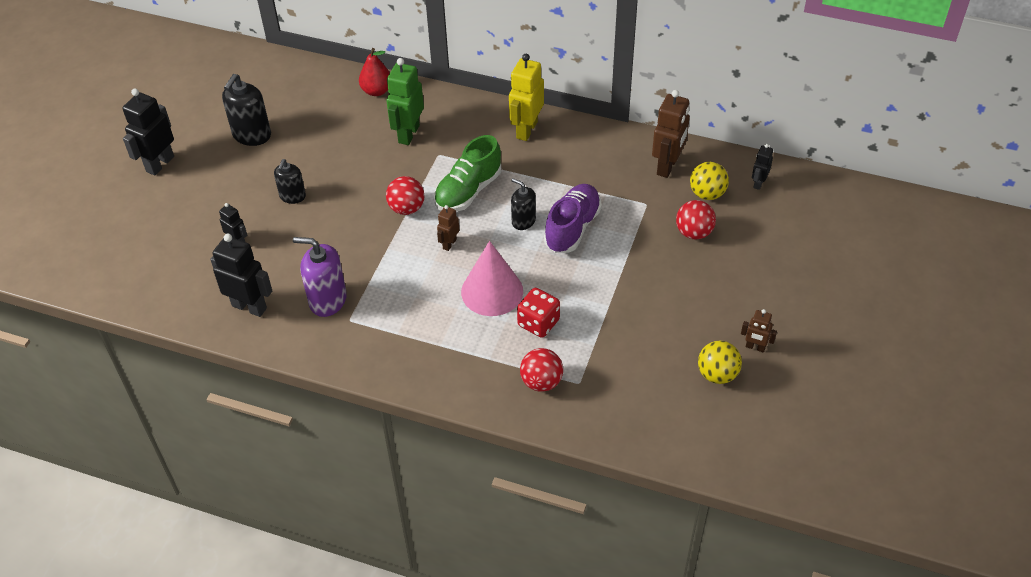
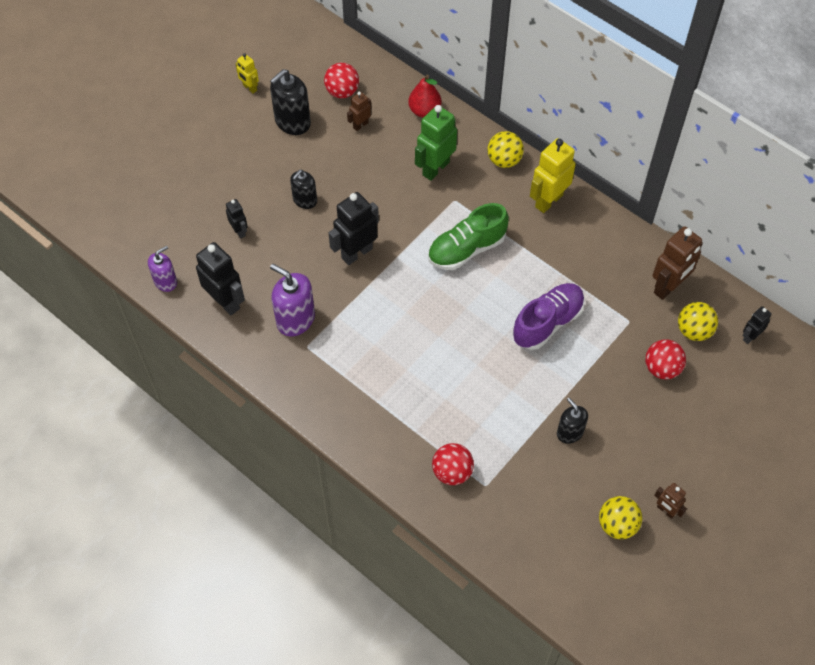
camera: 20 degrees right, 10 degrees up
black robot [122,89,174,176] -> black robot moved to [329,192,379,265]
red ball [386,176,425,215] -> red ball moved to [324,63,359,98]
brown robot [437,205,459,251] -> brown robot moved to [347,92,371,131]
pink cone [461,241,523,316] -> none
black soap dispenser [511,178,536,230] -> black soap dispenser moved to [557,398,588,444]
red dice [517,288,560,338] -> none
none -> purple soap dispenser [148,246,177,292]
none -> yellow robot [235,53,259,93]
none -> yellow ball [487,131,524,168]

